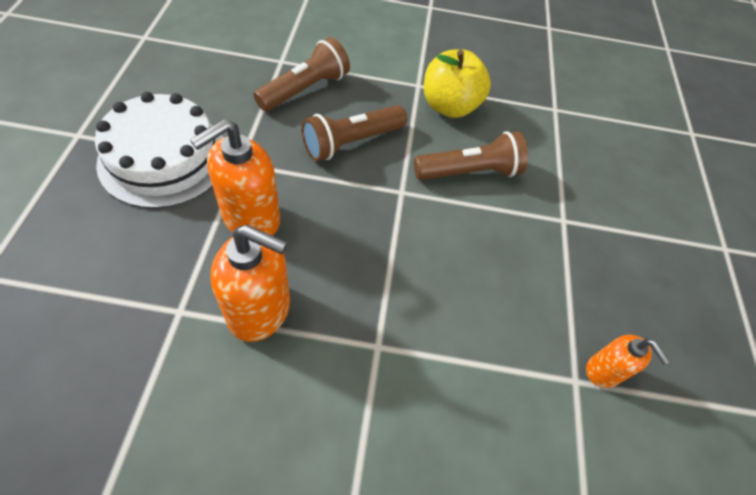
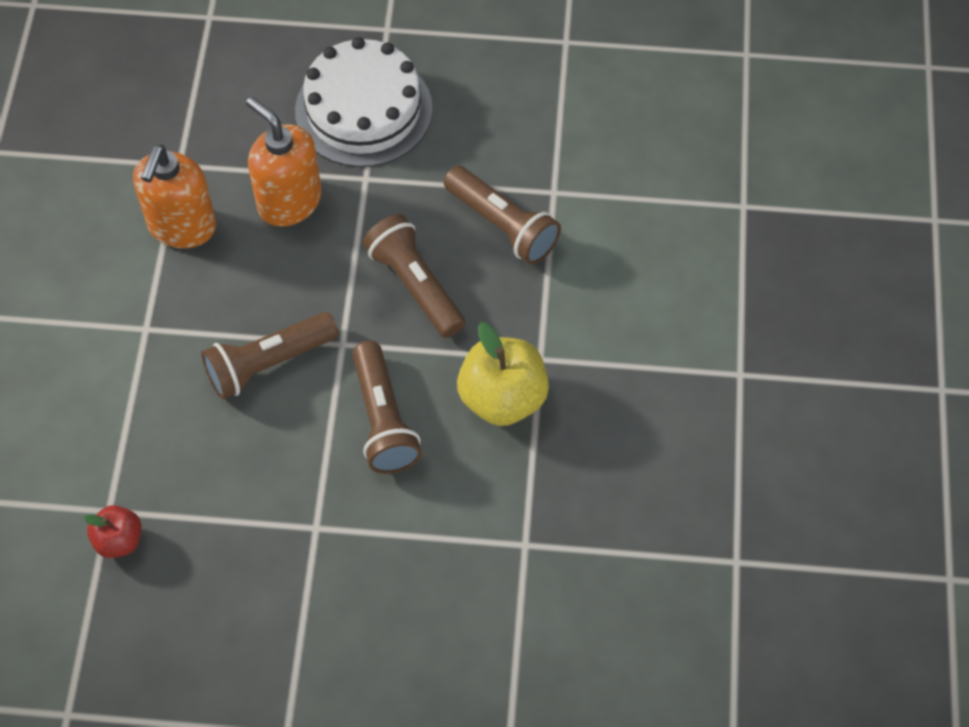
camera: 95 degrees right, 5 degrees up
orange soap dispenser [586,335,670,388] -> red apple [84,505,141,558]
none -> brown flashlight [201,312,339,399]

